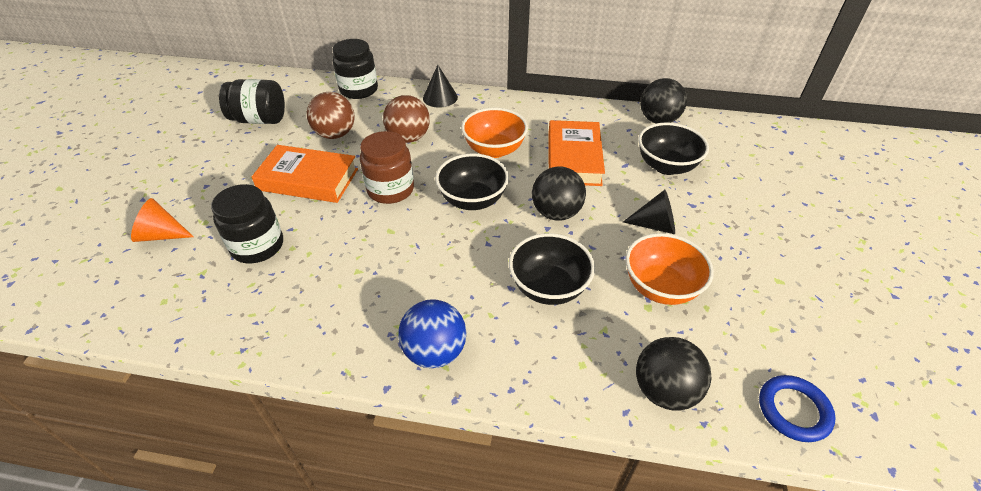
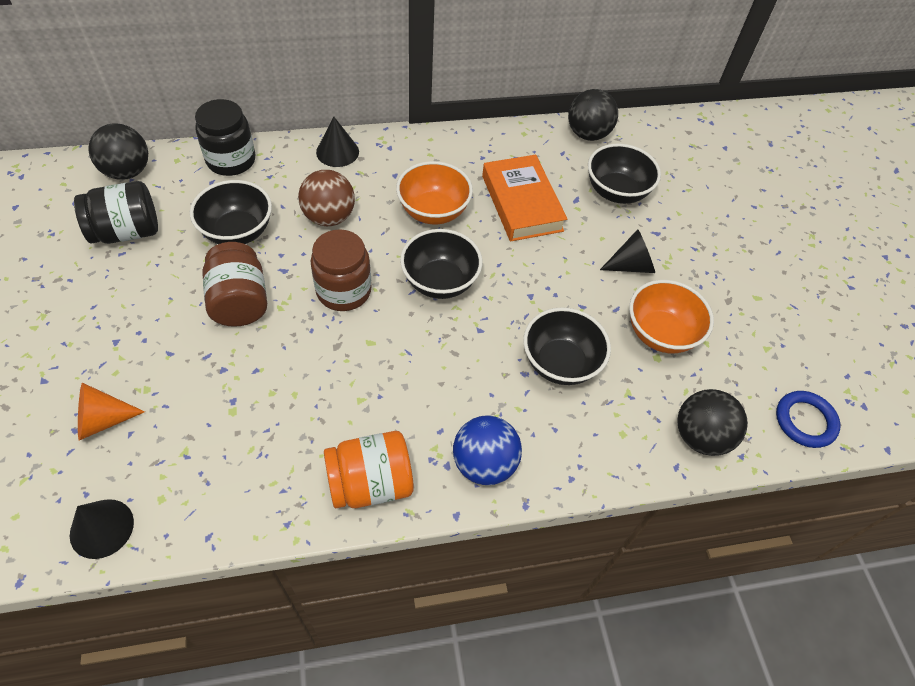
camera: 25 degrees left, 10 degrees up
black jar [211,184,283,263] -> none
orange book [252,145,358,203] -> brown jar [202,242,267,327]
brown ball [307,92,355,139] -> black bowl [190,180,272,244]
black ball [532,166,586,221] -> black ball moved to [88,123,148,180]
none -> black cone [70,499,134,559]
none -> orange jar [324,431,414,508]

